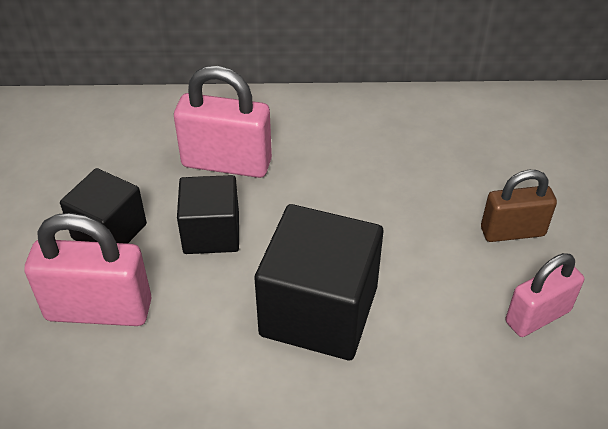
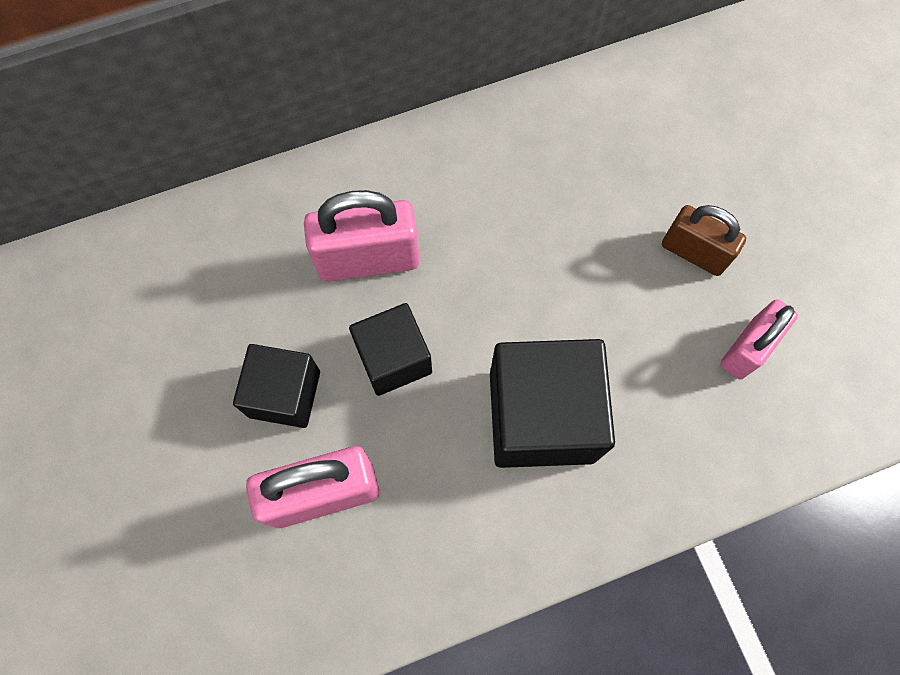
camera: 20 degrees left, 25 degrees up
brown padlock [481,170,557,242] -> brown padlock turned 60 degrees clockwise [662,205,746,276]

